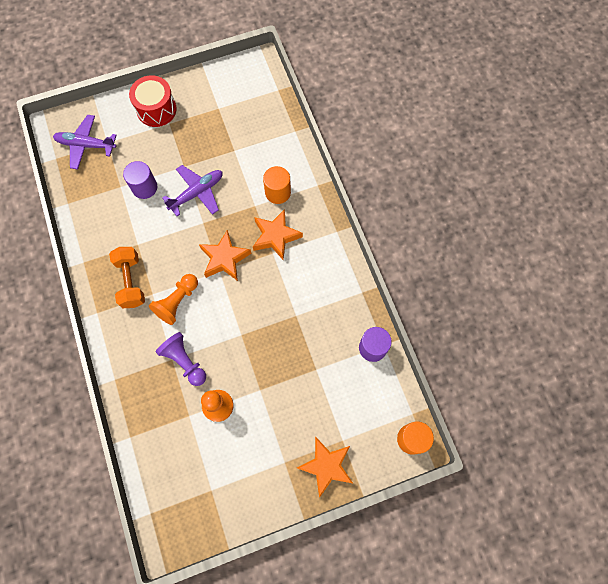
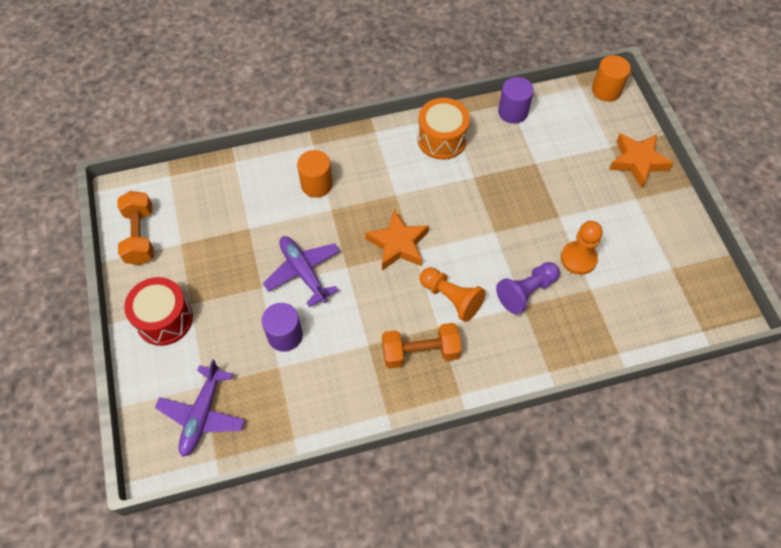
camera: 85 degrees left, 10 degrees down
orange star [253,209,303,260] -> none
none -> orange dumbbell [117,191,154,265]
none -> orange drum [417,98,470,160]

